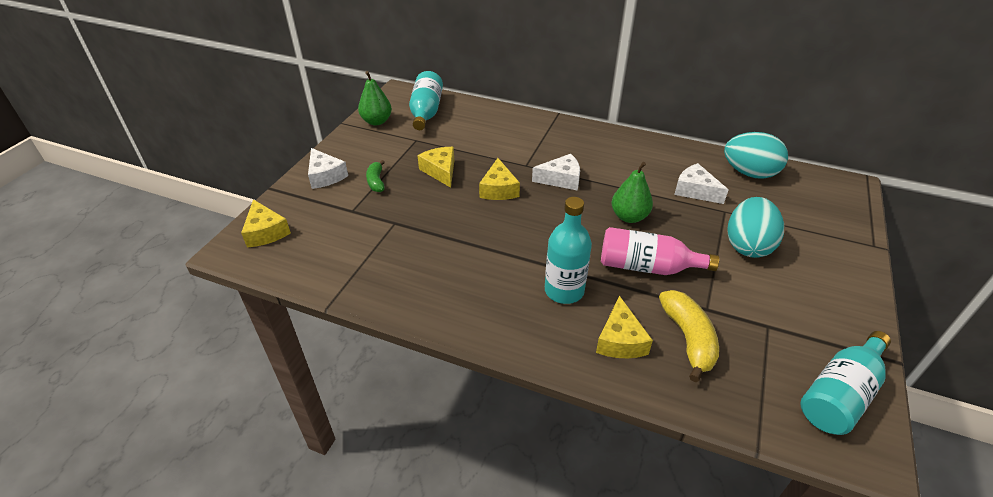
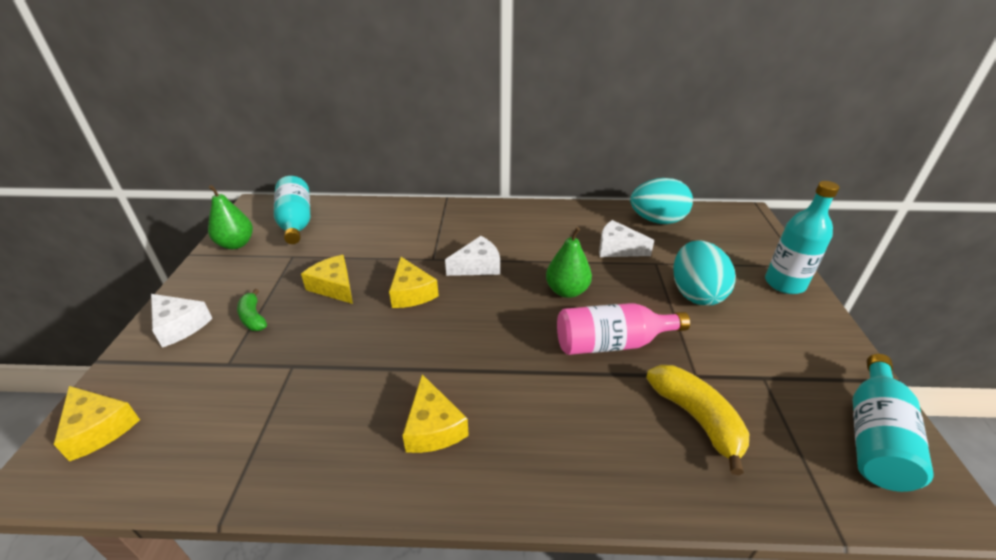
camera: 20 degrees left, 5 degrees down
turquoise bottle [545,197,592,304] -> turquoise bottle moved to [765,181,840,294]
yellow cheese [596,296,653,358] -> yellow cheese moved to [402,374,469,453]

